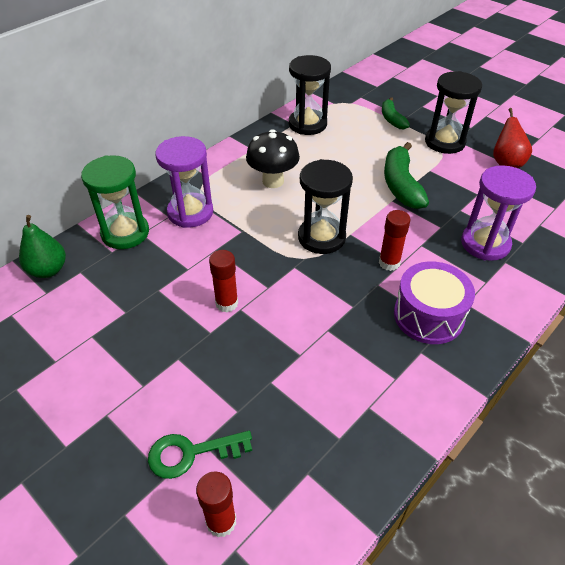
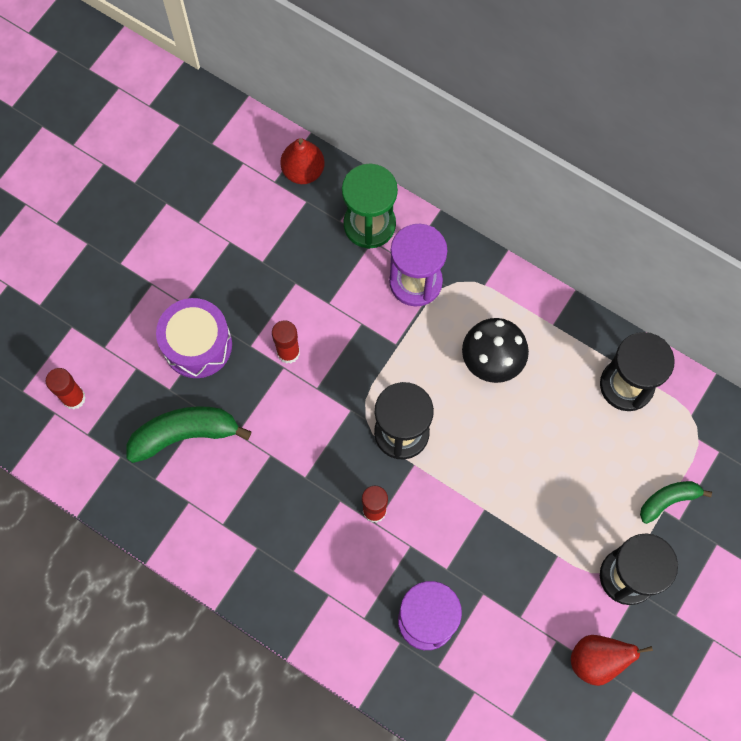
camera: 80 degrees right, 25 degrees up
green pear [19,215,66,278] -> red pear [280,138,325,184]
green key [148,431,252,479] -> none
green banana [384,142,429,209] -> green banana moved to [126,406,252,463]
purple drum [394,261,475,344] -> purple drum moved to [156,298,232,378]

